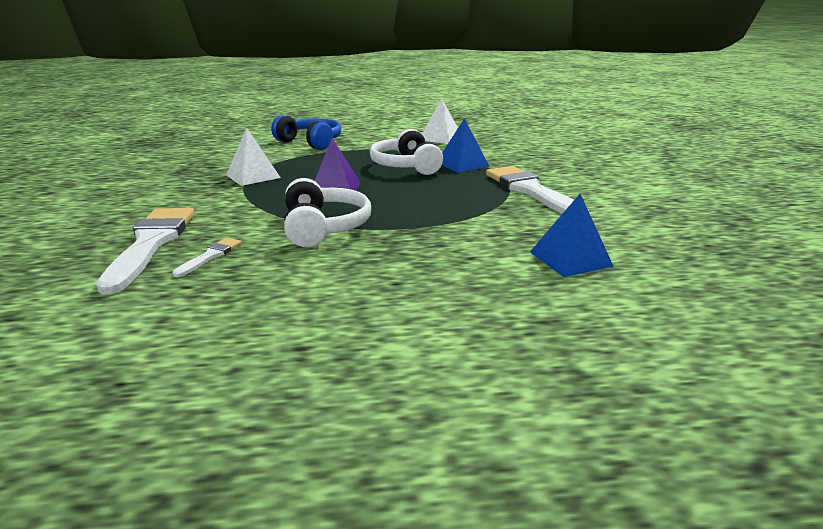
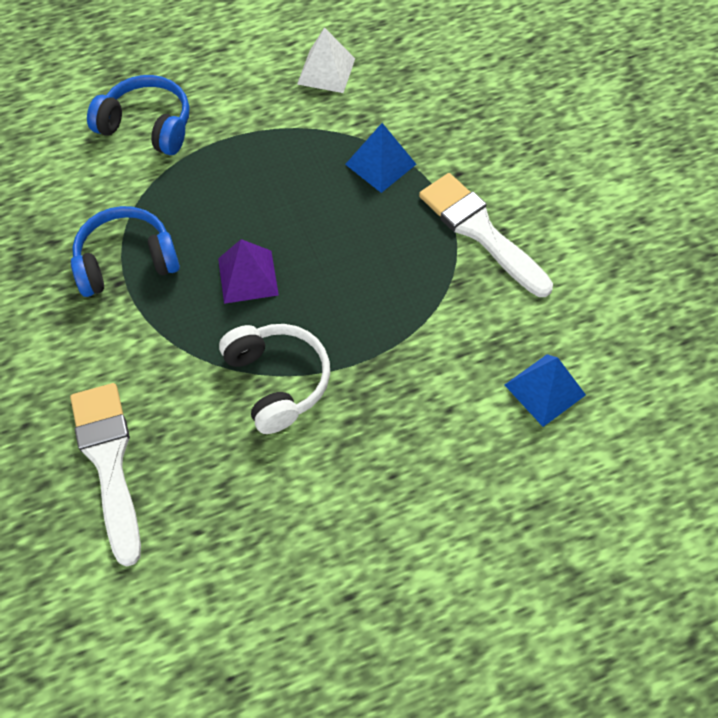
camera: 15 degrees left, 35 degrees up
white brush [173,237,242,277] -> none
white pyramid [226,128,281,186] -> blue headphones [71,206,180,297]
white headphones [370,129,443,175] -> none

